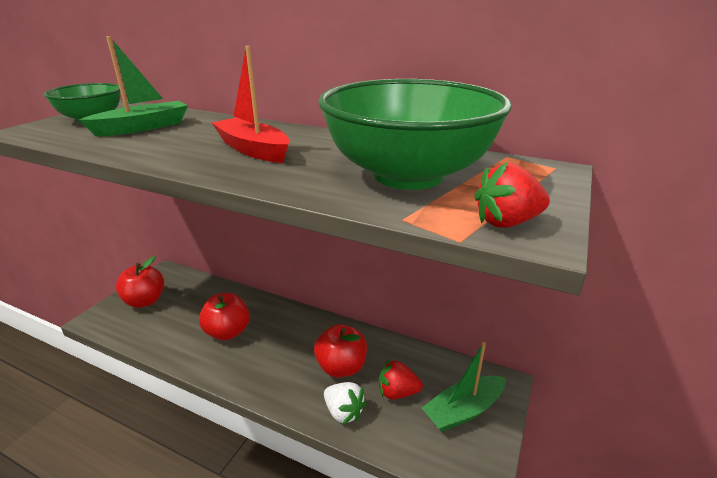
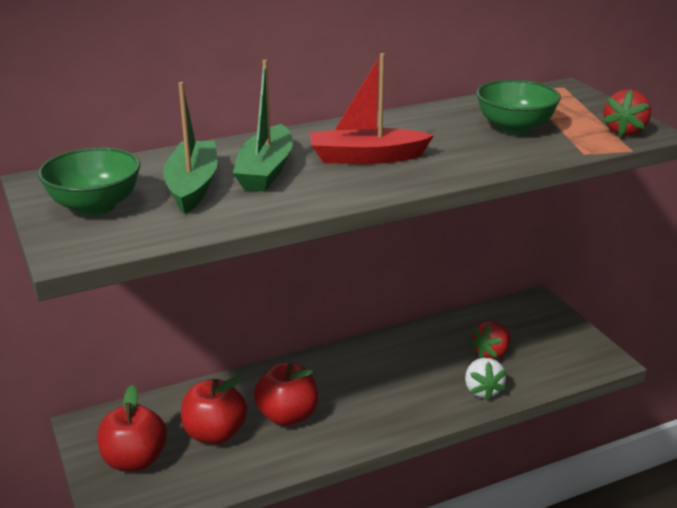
camera: 50 degrees left, 0 degrees up
red apple [314,324,367,378] -> red apple moved to [181,376,247,444]
green bowl [318,79,512,190] -> green bowl [476,80,561,134], size x0.53
white strawberry [324,382,367,425] -> white strawberry turned 90 degrees clockwise [465,358,506,401]
green boat [422,342,506,432] -> green boat moved to [233,60,293,192]

